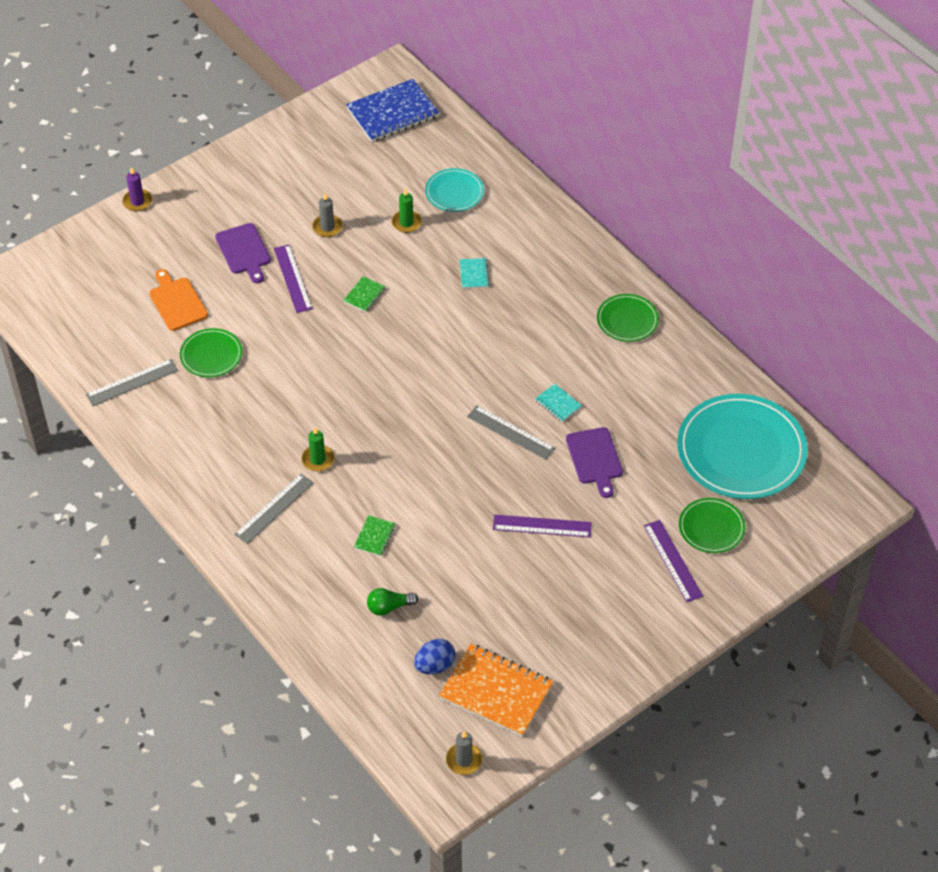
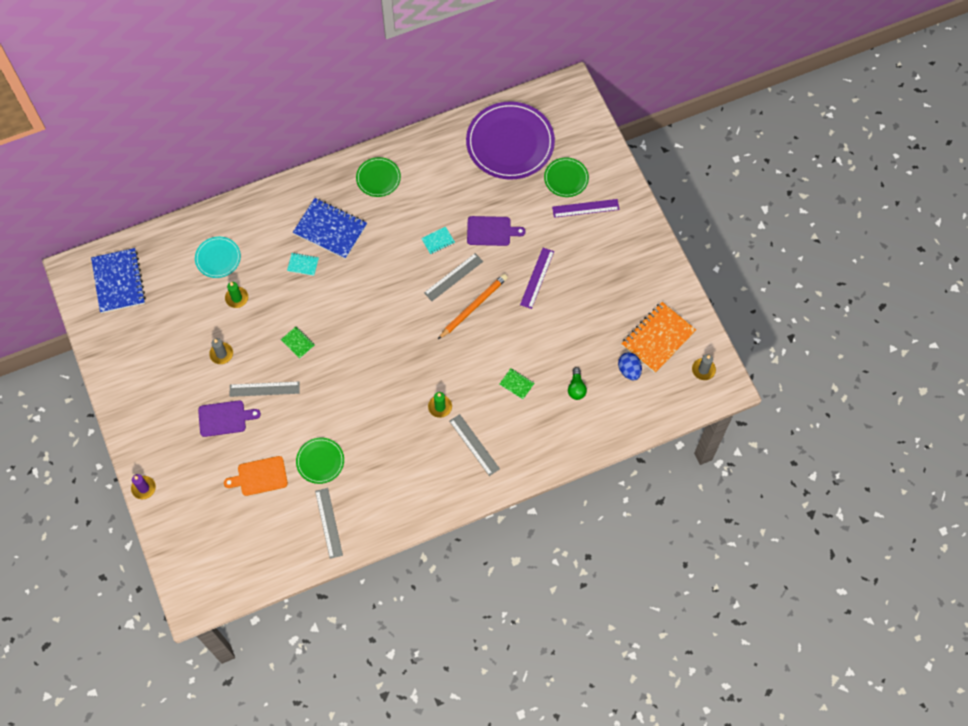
camera: 75 degrees left, 15 degrees up
purple ruler [274,245,313,313] -> grey ruler [230,382,300,397]
turquoise plate [677,394,808,499] -> purple plate [466,102,555,180]
none -> blue notebook [293,198,367,259]
none -> orange pencil [438,274,508,339]

